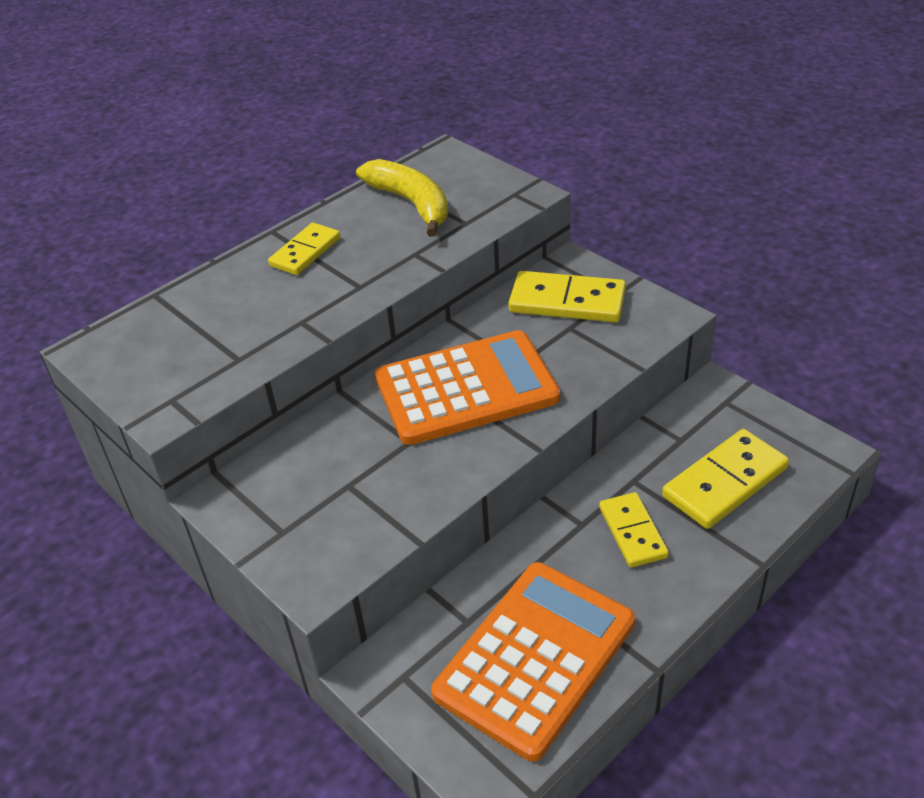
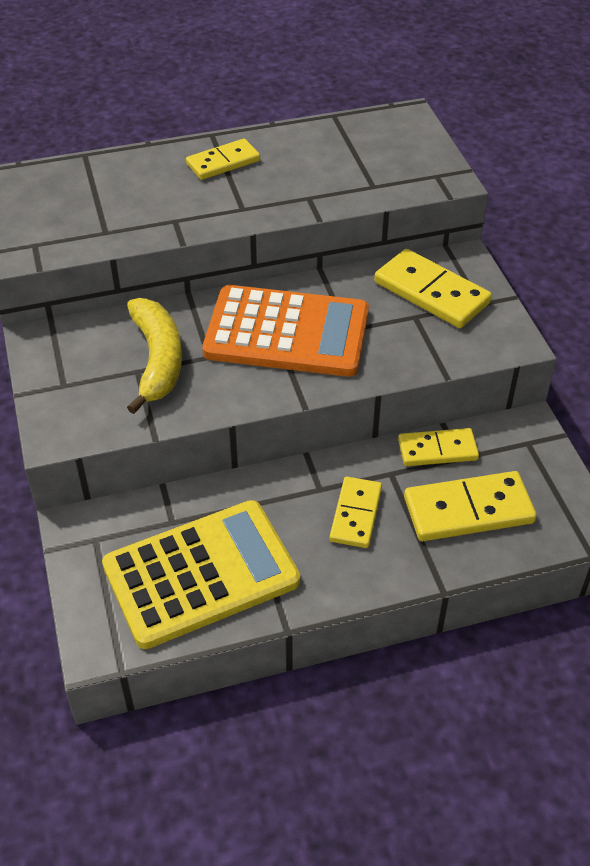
camera: 25 degrees right, 5 degrees up
yellow banana [356,159,448,237] -> yellow banana moved to [127,298,182,414]
orange calculator [431,562,635,761] -> yellow calculator [102,500,300,649]
none -> yellow domino [398,428,479,466]

